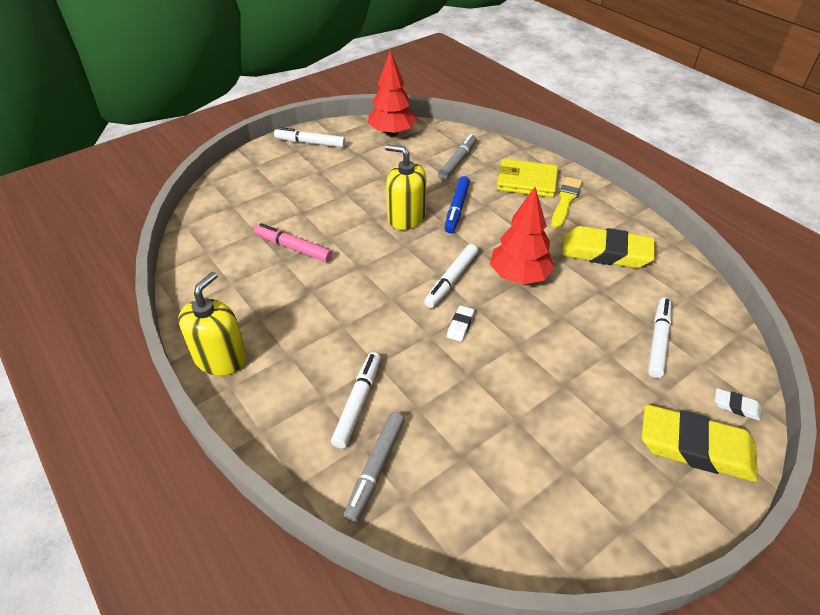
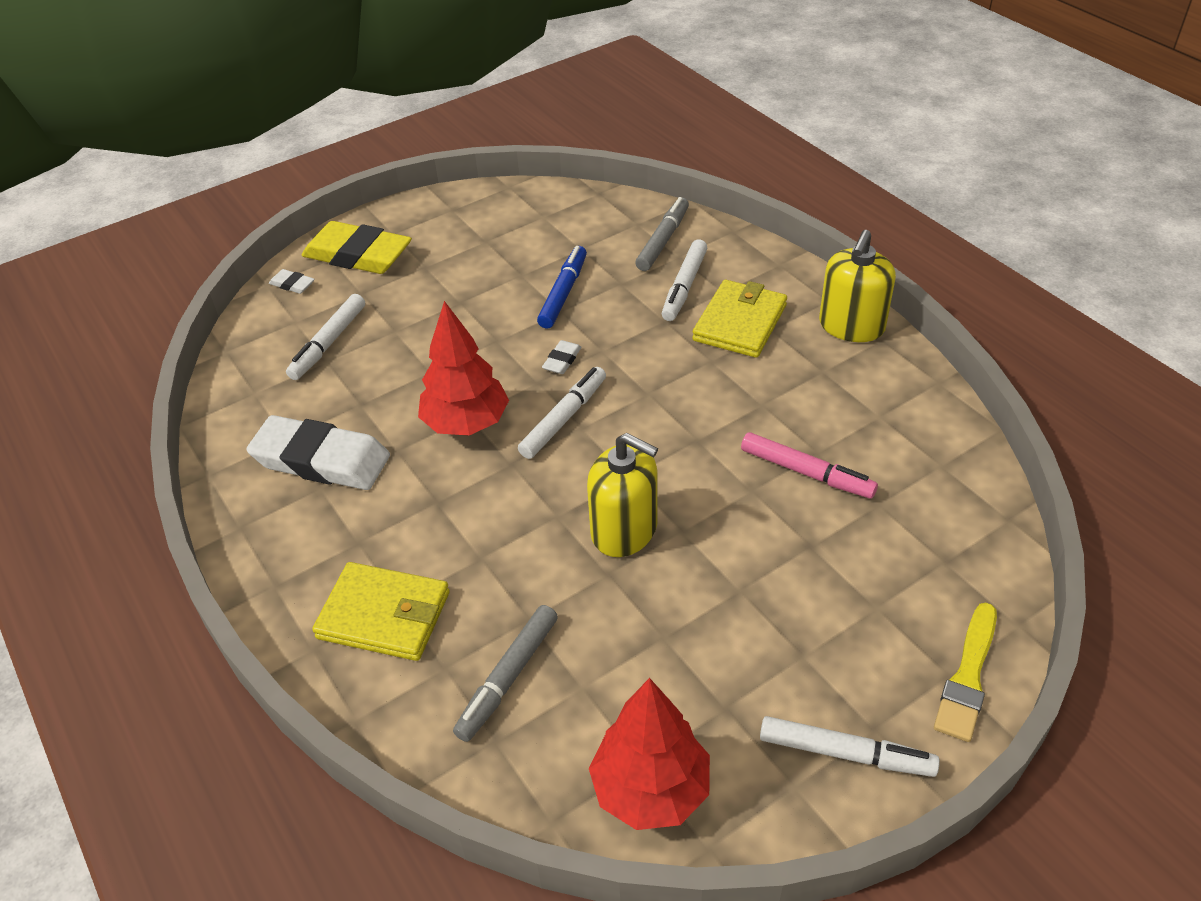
camera: 175 degrees left, 0 degrees up
blue marker [445,176,470,233] -> blue marker moved to [537,246,587,329]
yellow brush [551,177,582,228] -> yellow brush moved to [934,602,997,742]
yellow eraser [562,226,655,268] -> white eraser [246,415,390,490]
none -> yellow wallet [692,280,787,358]

